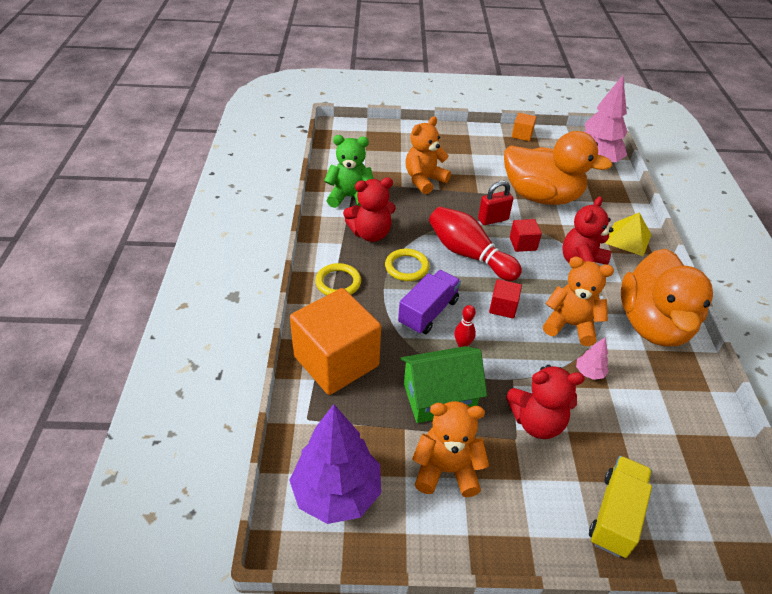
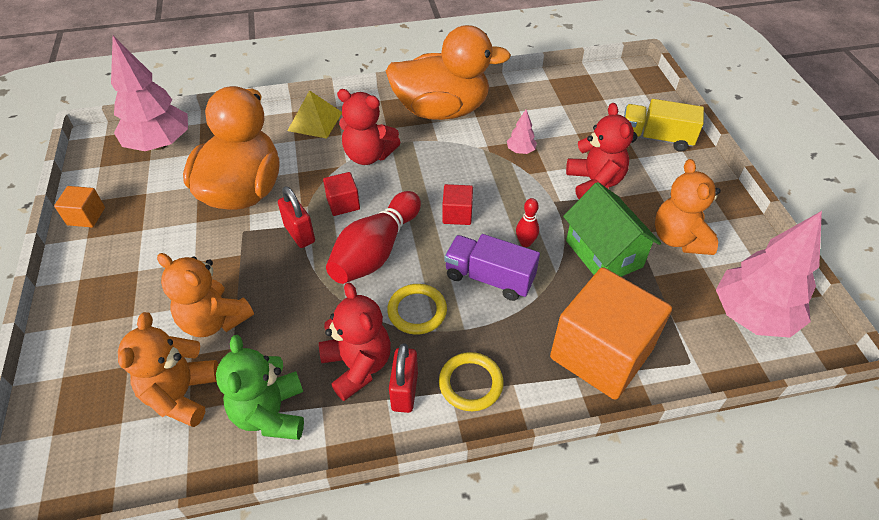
camera: 100 degrees left, 5 degrees up
purple tree [289,404,381,524] -> pink tree [716,211,822,338]
orange teddy bear [543,256,614,346] -> orange teddy bear moved to [118,312,218,427]
none -> red padlock [389,343,418,413]

